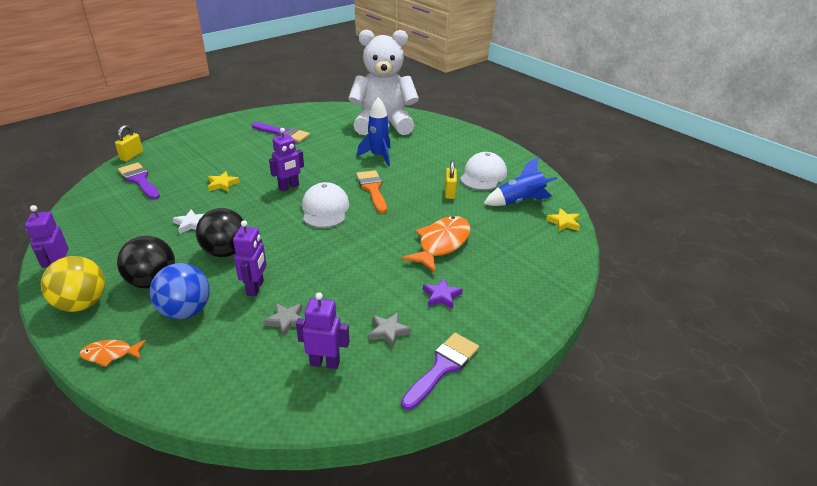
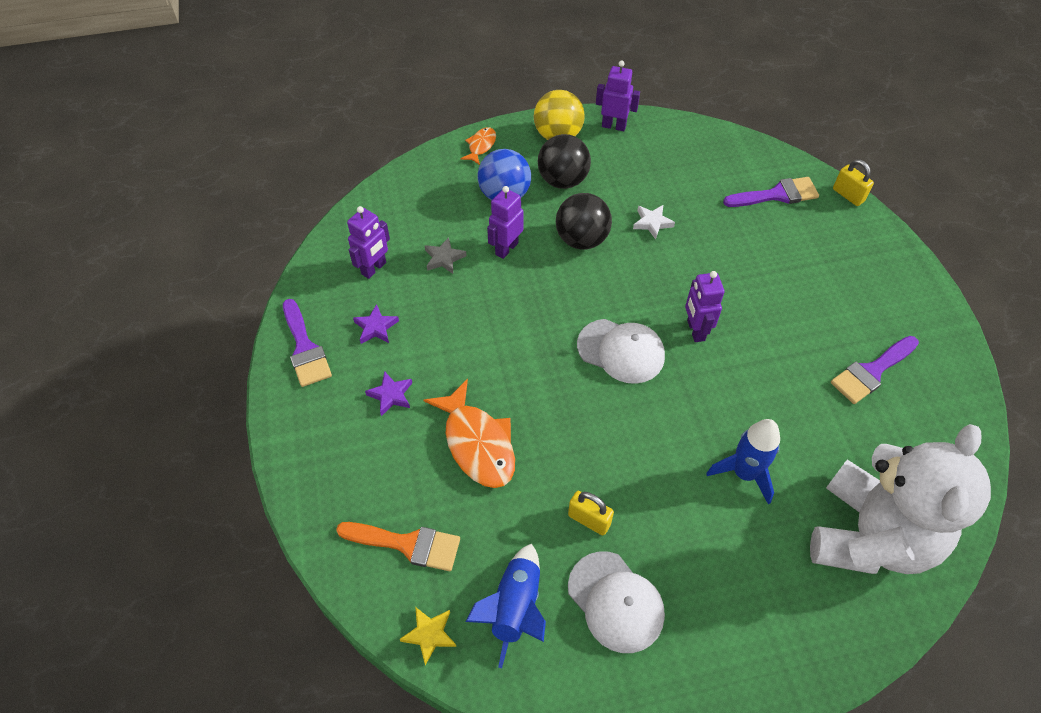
camera: 120 degrees right, 20 degrees up
yellow star [208,171,240,192] -> none
purple robot [233,220,266,296] -> purple robot turned 90 degrees clockwise [487,186,524,259]
orange brush [356,170,387,213] -> orange brush moved to [336,522,460,571]
grey star [369,312,412,348] -> purple star [353,304,399,344]

